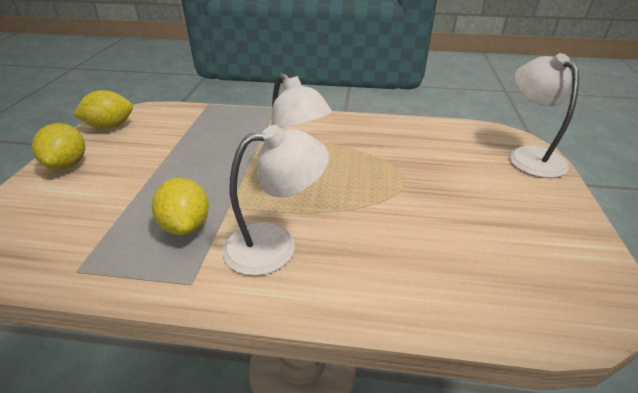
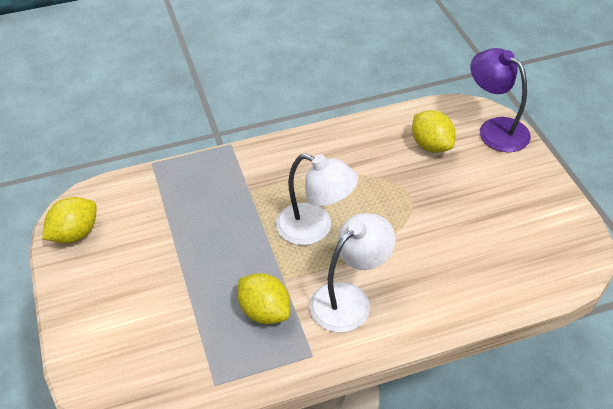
camera: 25 degrees left, 10 degrees up
yellow lemon [32,123,85,170] -> yellow lemon moved to [412,110,456,153]
white lamp [509,53,579,178] -> purple lamp [471,48,531,152]

